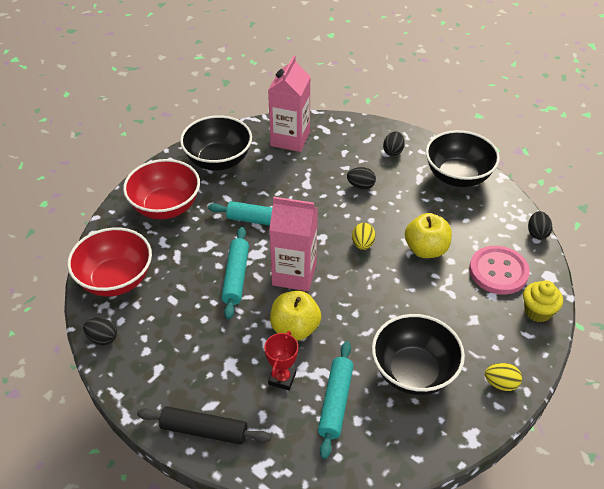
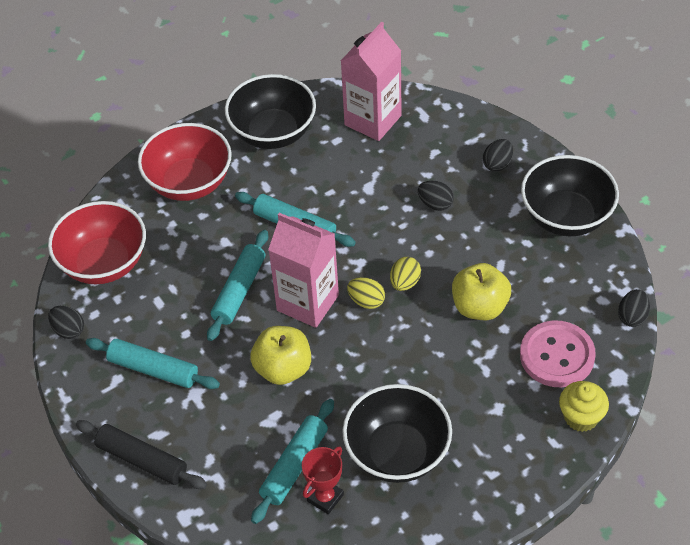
camera: 20 degrees right, 5 degrees up
red trophy [264,331,298,390] -> red trophy moved to [302,446,344,514]
yellow egg [485,363,522,391] -> yellow egg moved to [347,277,385,309]
none -> turquoise rolling pin [86,338,220,389]

